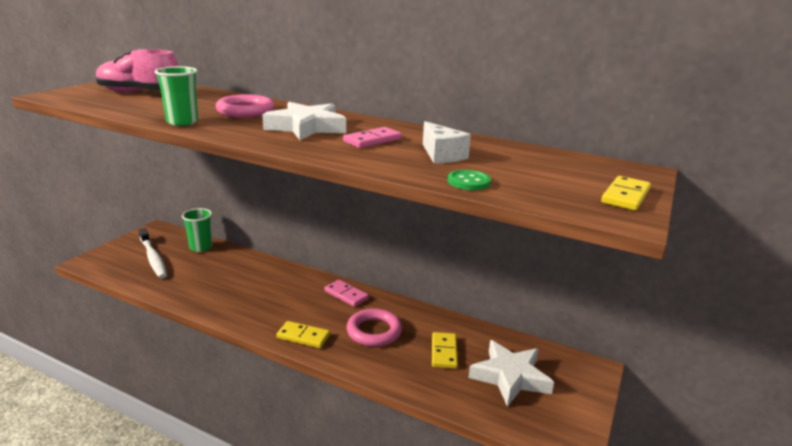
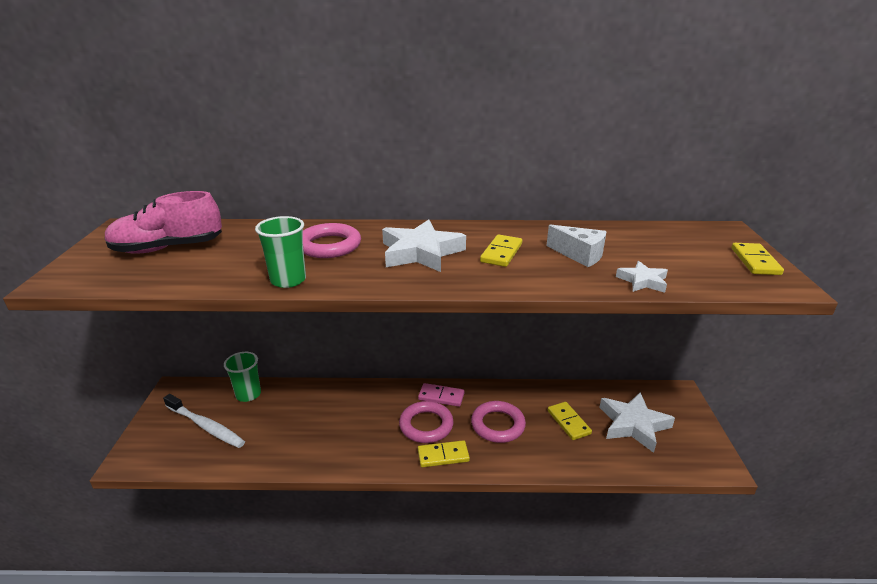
camera: 25 degrees left, 5 degrees up
pink domino [343,127,402,148] -> yellow domino [480,234,522,267]
green button [448,170,491,190] -> white star [616,261,668,293]
none -> pink ring [399,401,454,443]

